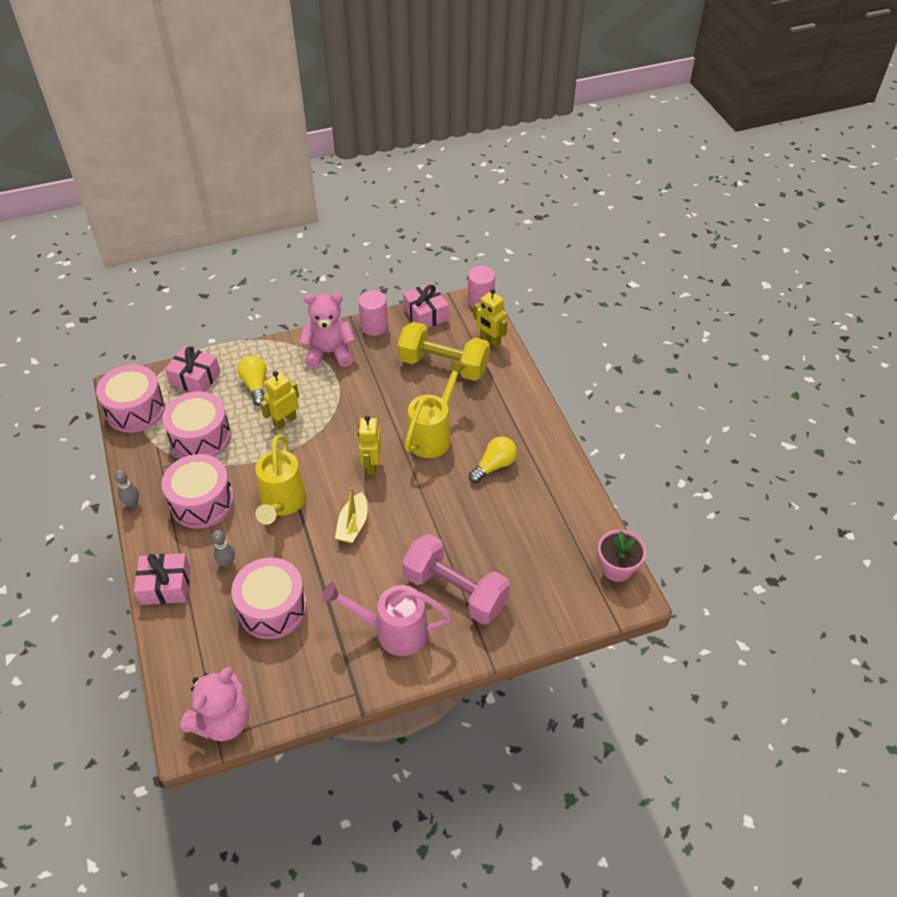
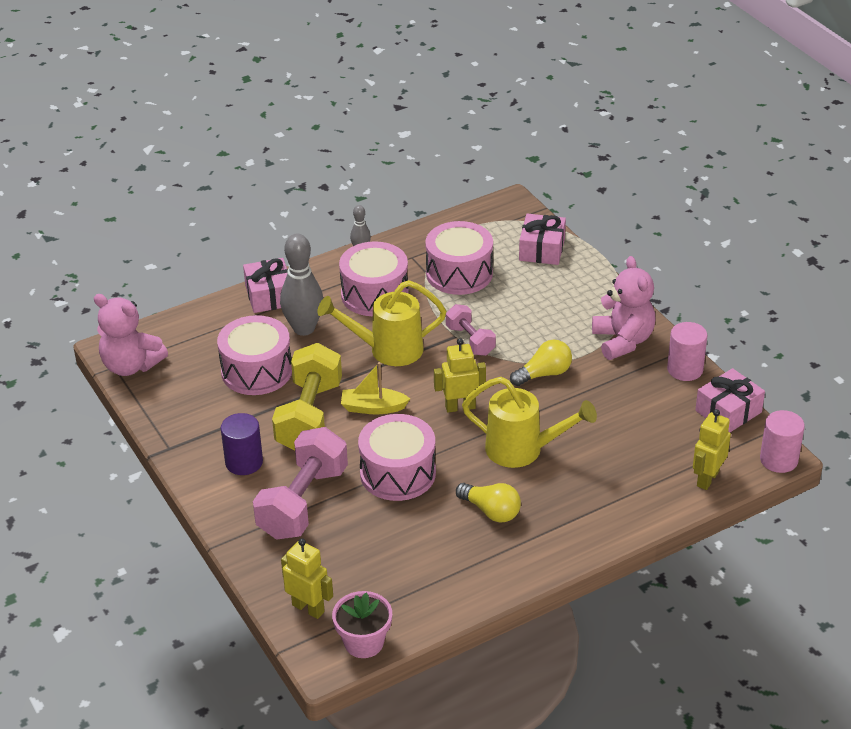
camera: 80 degrees right, 10 degrees down
pink drum [96,365,166,433] -> pink drum moved to [358,414,436,501]
grey bowling pin [212,530,235,568] -> grey bowling pin [280,234,323,336], size x2.00
yellow light bulb [238,356,267,406] -> yellow light bulb moved to [510,340,572,386]
yellow robot [260,371,299,430] -> yellow robot moved to [281,538,333,619]
pink watering can [322,582,452,656] -> purple cylinder [221,413,263,475]
yellow dumbbell [398,322,490,381] -> yellow dumbbell moved to [272,343,342,451]
none -> pink dumbbell [446,304,496,356]

